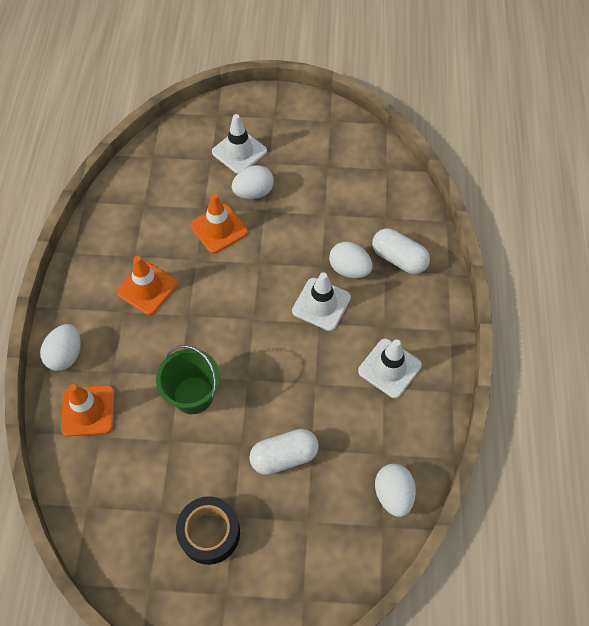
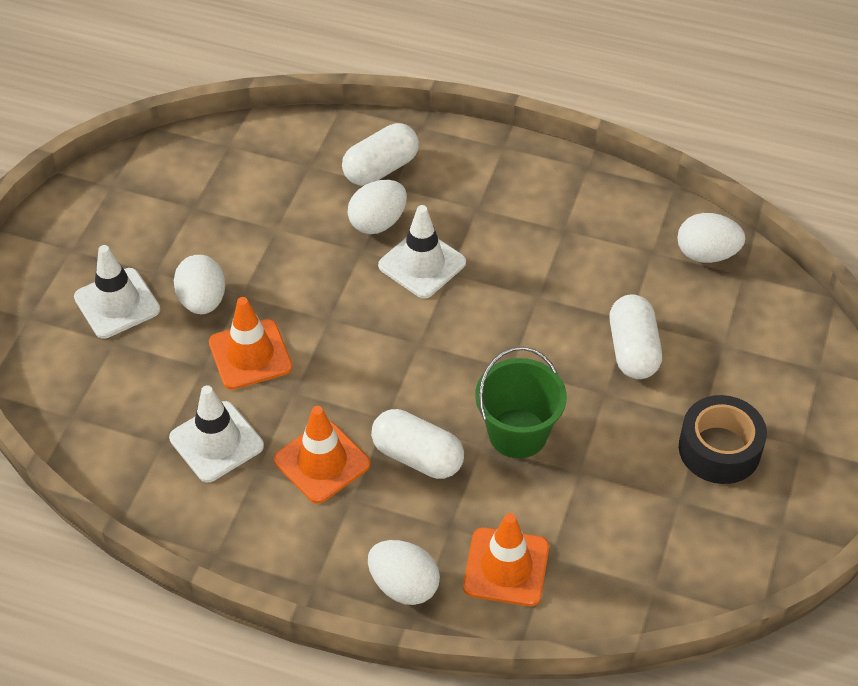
camera: 75 degrees left, 10 degrees down
white traffic cone [358,339,422,398] -> white traffic cone moved to [169,385,264,482]
none -> white capsule [371,409,464,479]

